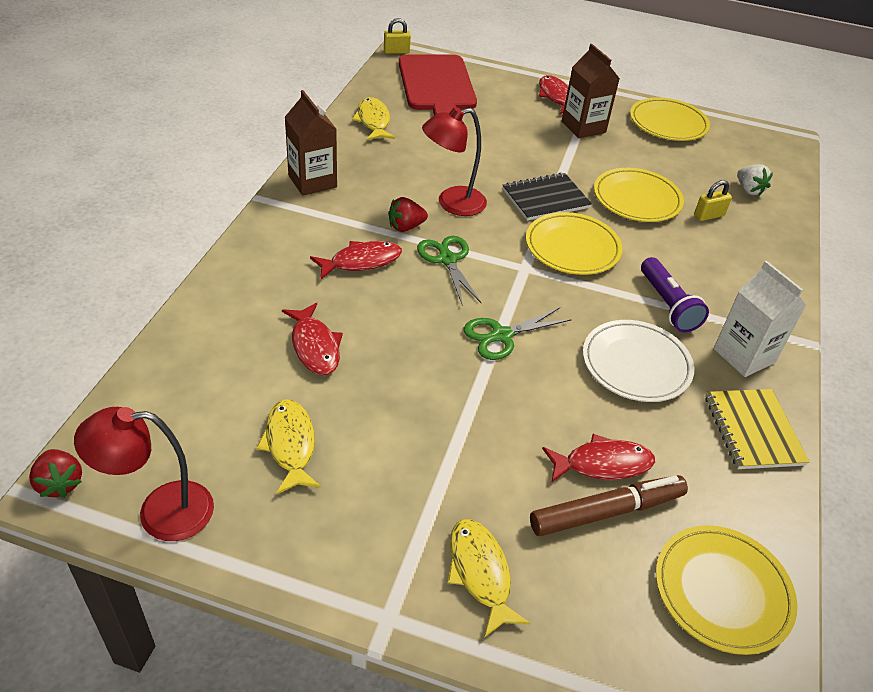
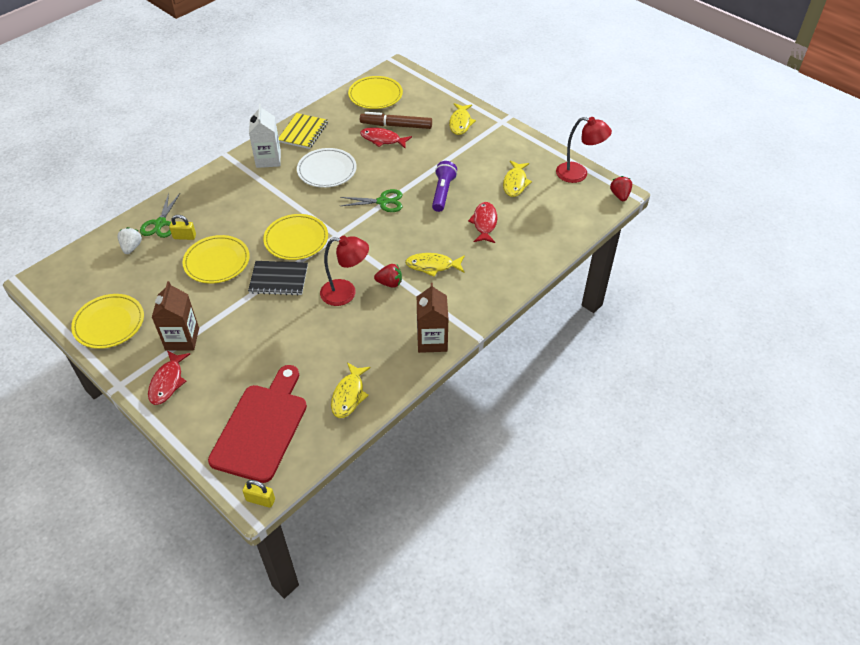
camera: 150 degrees left, 5 degrees up
red fish [310,241,402,279] -> yellow fish [405,253,465,277]
green scissors [417,236,481,304] -> green scissors moved to [140,193,180,238]
purple flashlight [641,257,709,332] -> purple flashlight moved to [432,161,457,212]

